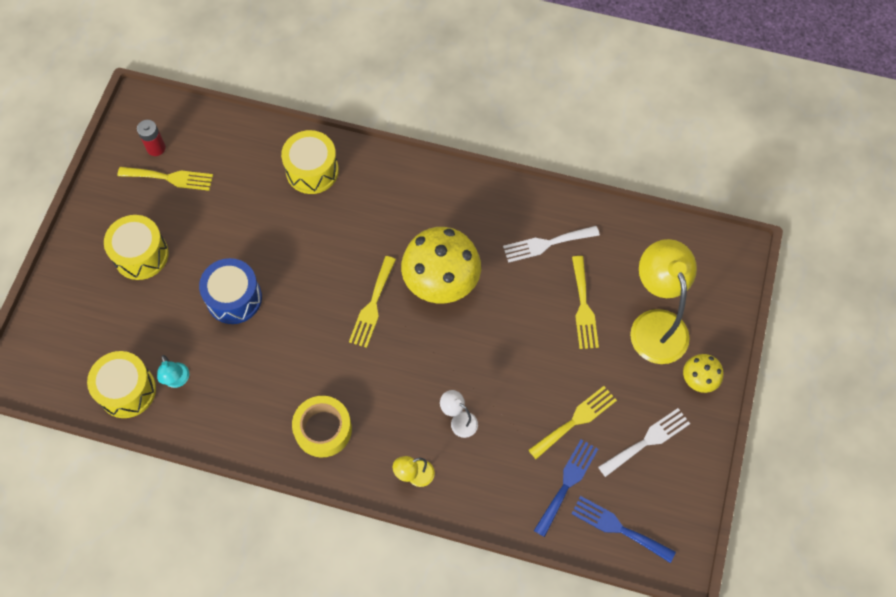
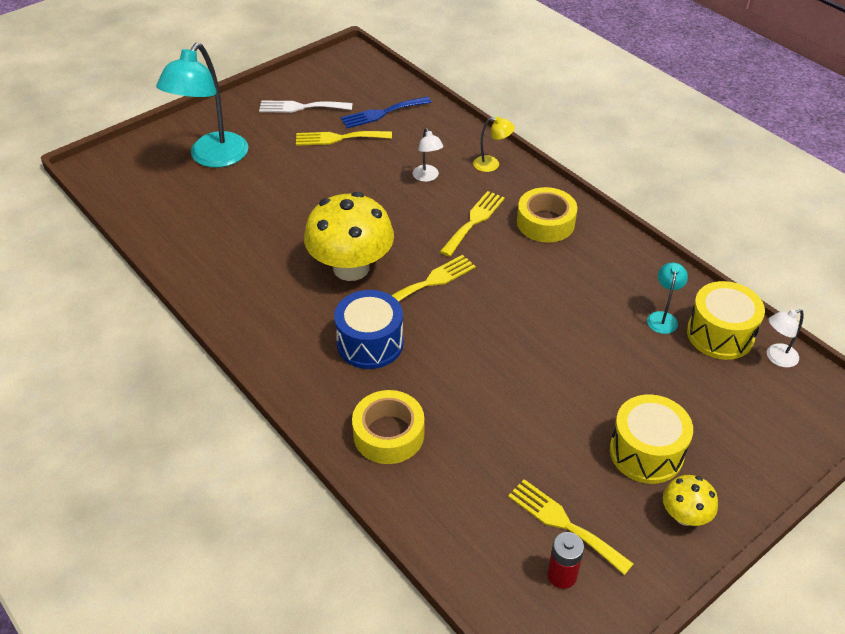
camera: 145 degrees left, 20 degrees down
blue drum [199,258,262,324] -> blue drum moved to [334,290,404,369]
yellow drum [281,130,339,194] -> yellow tape [352,390,424,464]
white fork [503,226,600,263] -> none
blue fork [571,496,676,563] -> none
yellow fork [572,256,599,349] -> yellow fork moved to [440,191,505,257]
yellow lamp [630,239,697,364] -> turquoise lamp [156,43,248,168]
yellow mushroom [683,354,723,393] -> yellow mushroom moved to [663,475,718,526]
none -> white lamp [767,309,804,368]

